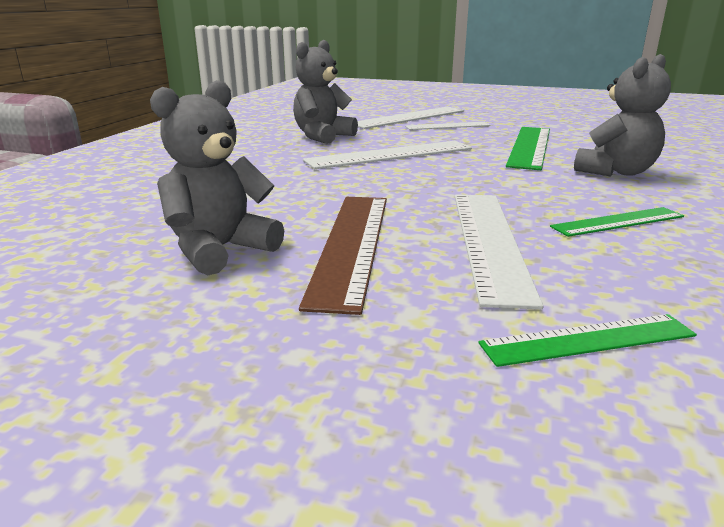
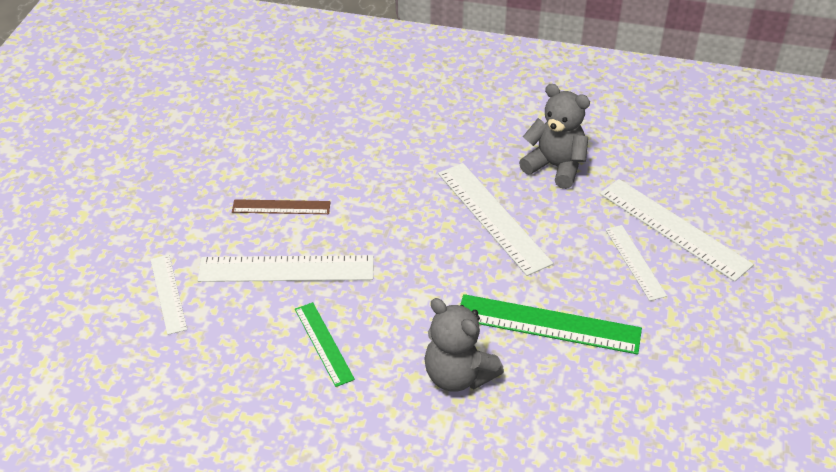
camera: 85 degrees right, 20 degrees up
grey teddy bear [150,80,284,275] -> none
brown ruler [299,197,387,315] -> brown ruler [232,199,330,214], size x0.59
green ruler [478,314,697,367] -> white ruler [150,255,187,335]

